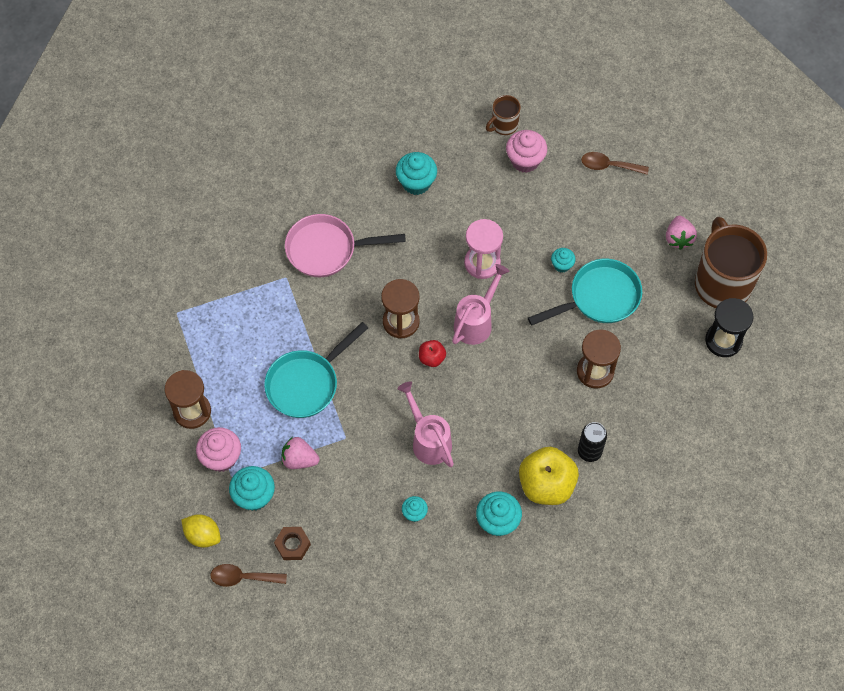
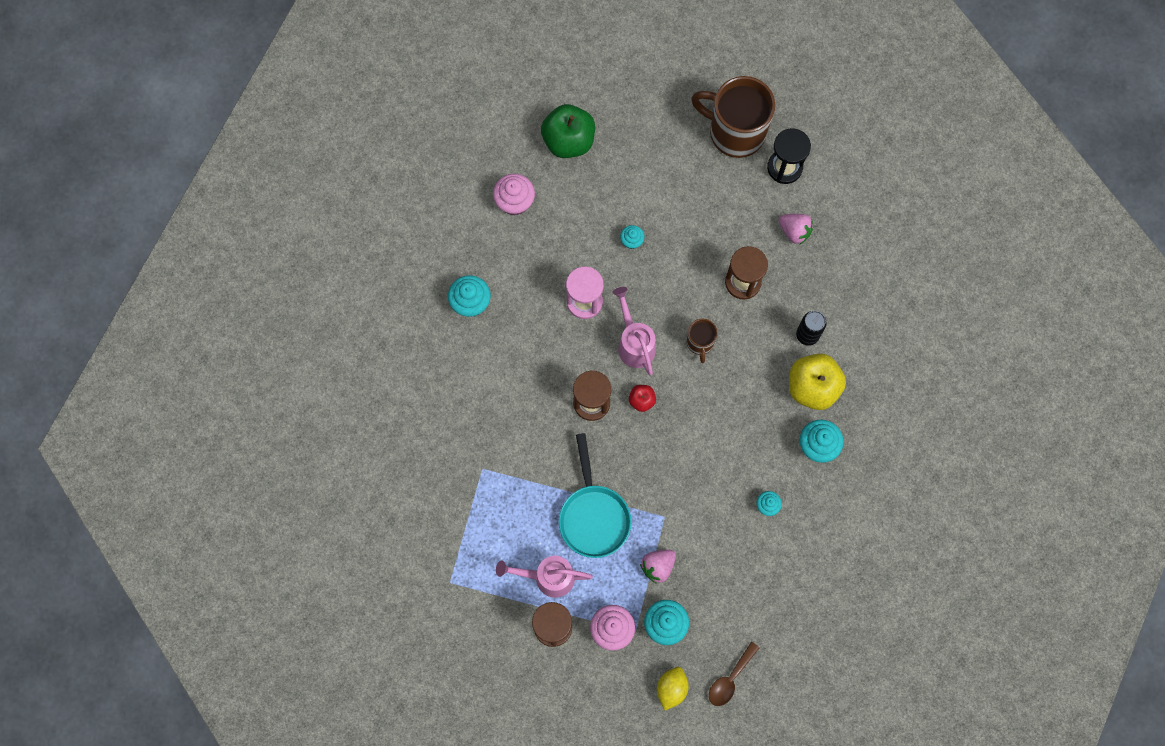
camera: 55 degrees left, 10 degrees up
yellow lemon [181,514,221,548] -> yellow lemon turned 45 degrees counterclockwise [657,667,689,710]
brown nut [274,527,311,560] -> none
pink pan [285,214,406,277] -> none
pink watering can [397,381,454,467] -> pink watering can moved to [496,555,593,598]
brown mug [486,95,521,135] -> brown mug moved to [687,319,718,363]
turquoise pan [528,259,642,326] -> none
brown spoon [581,152,649,175] -> green apple [541,104,595,158]
pink strawberry [666,216,697,250] -> pink strawberry moved to [778,214,813,244]

